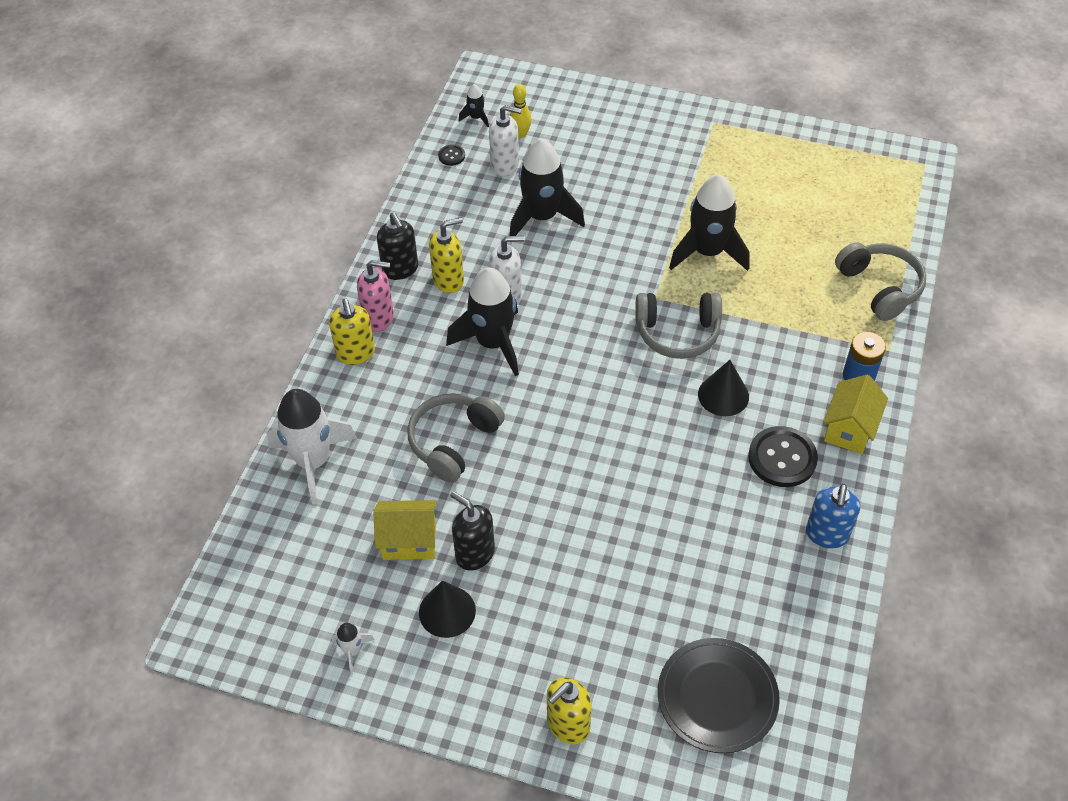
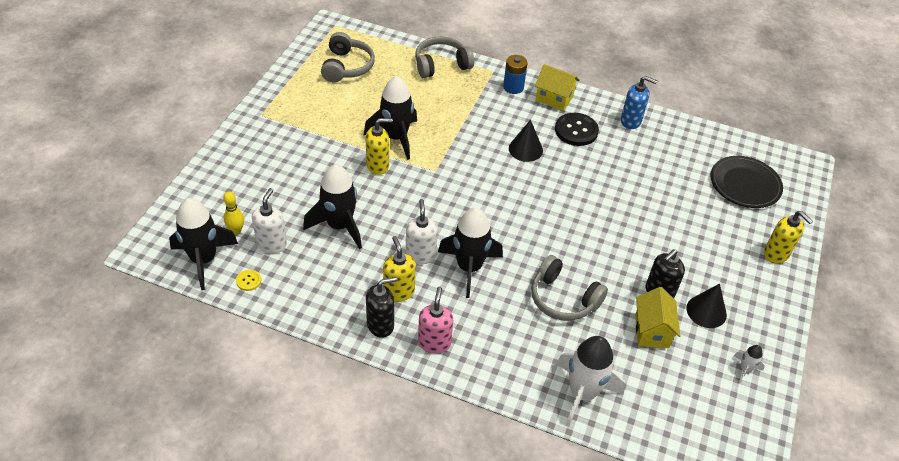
camera: 90 degrees left, 5 degrees down
yellow soap dispenser [329,298,375,365] -> yellow soap dispenser moved to [366,118,393,175]
black button [438,144,465,166] -> yellow button [236,270,261,291]
black rocket [459,84,489,127] -> black rocket [169,198,238,290], size x2.27
grey headphones [635,293,722,359] -> grey headphones moved to [321,32,375,82]

